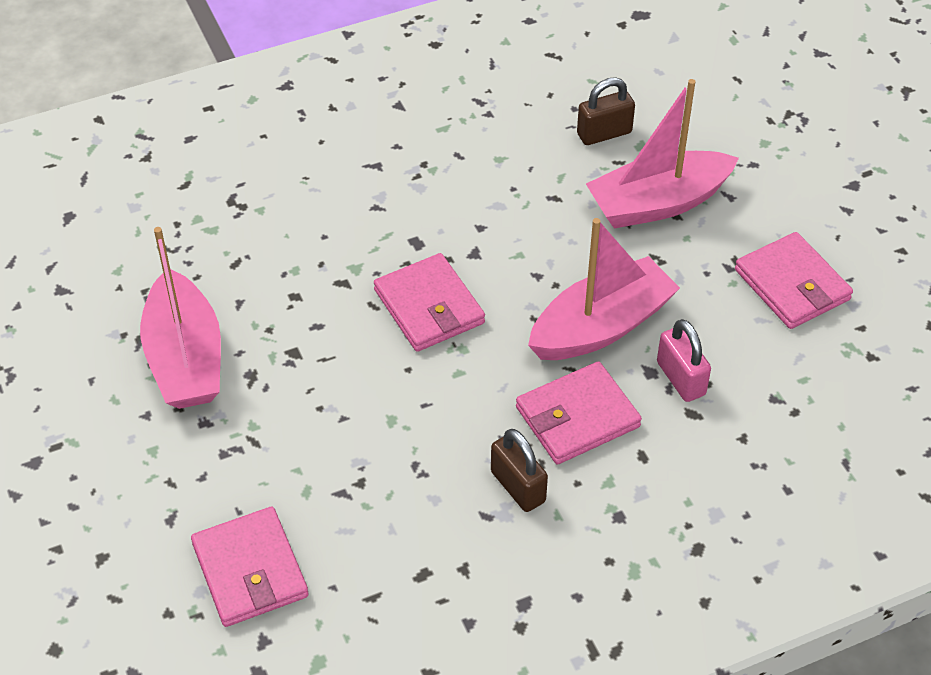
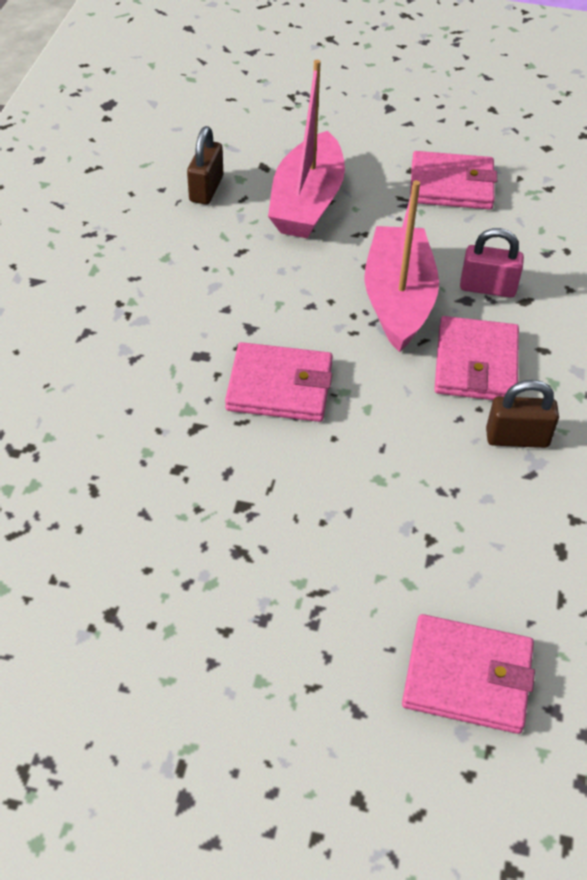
camera: 55 degrees left, 0 degrees up
pink boat [140,227,221,409] -> none

